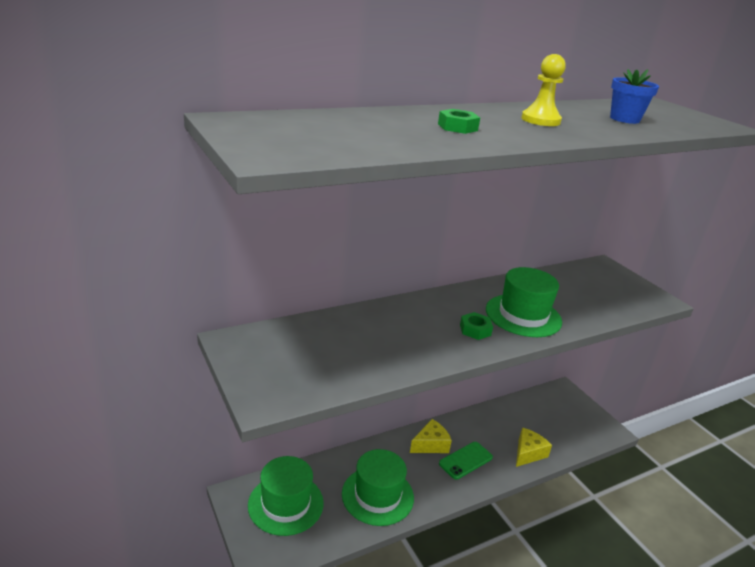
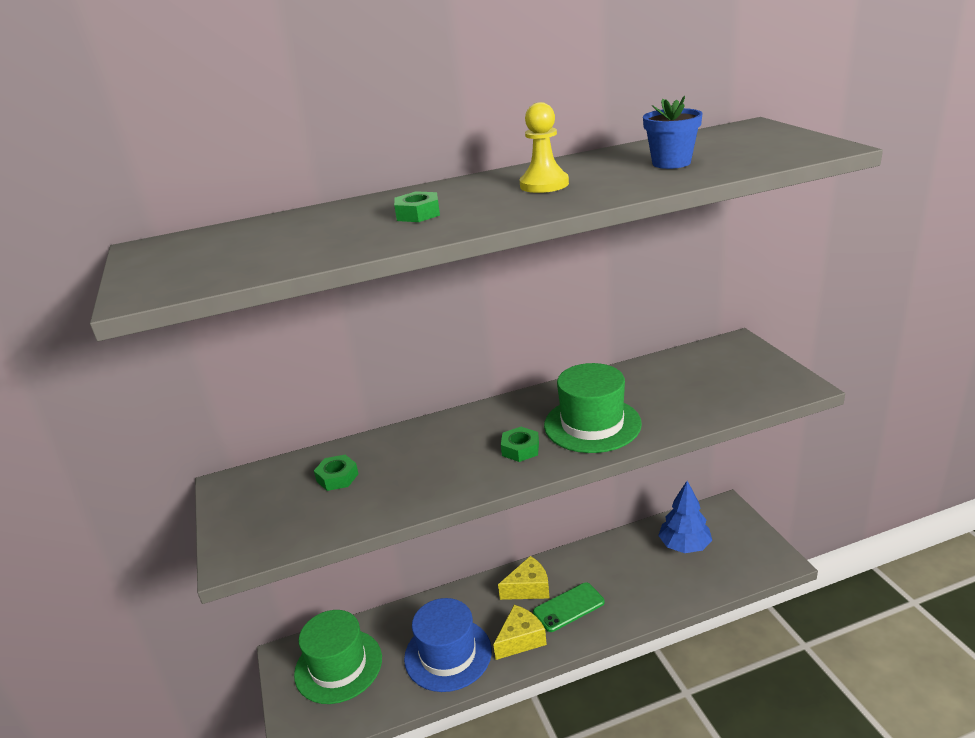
camera: 15 degrees right, 0 degrees up
green hat [342,449,414,526] -> blue hat [404,598,492,692]
yellow cheese [516,428,552,467] -> yellow cheese moved to [493,605,547,660]
none -> green nut [314,455,359,491]
none -> blue tree [658,481,712,553]

